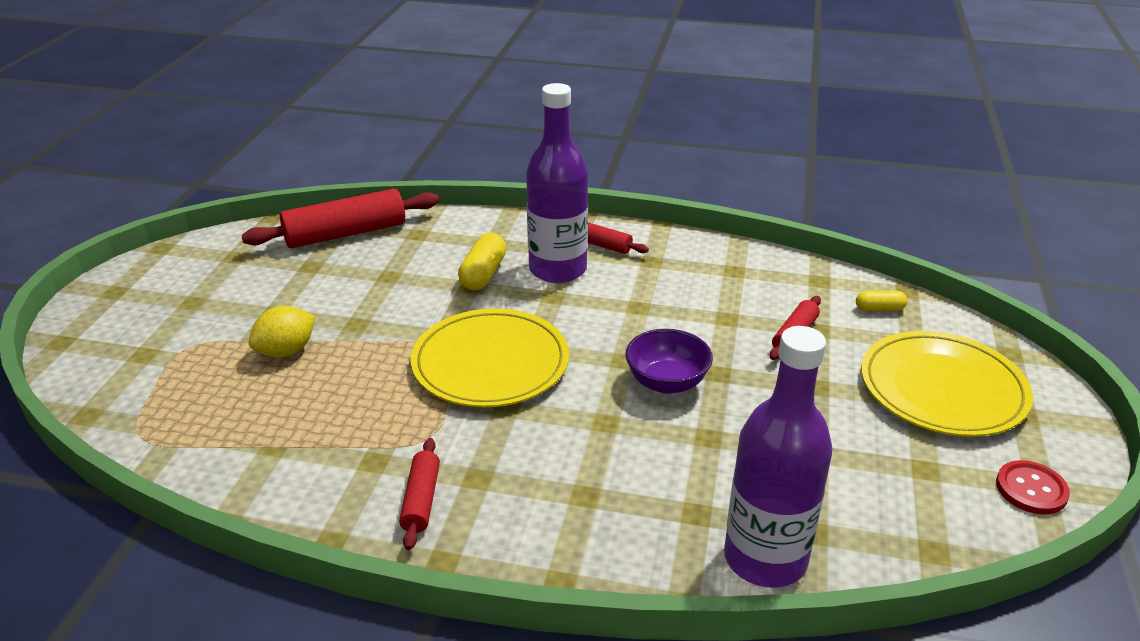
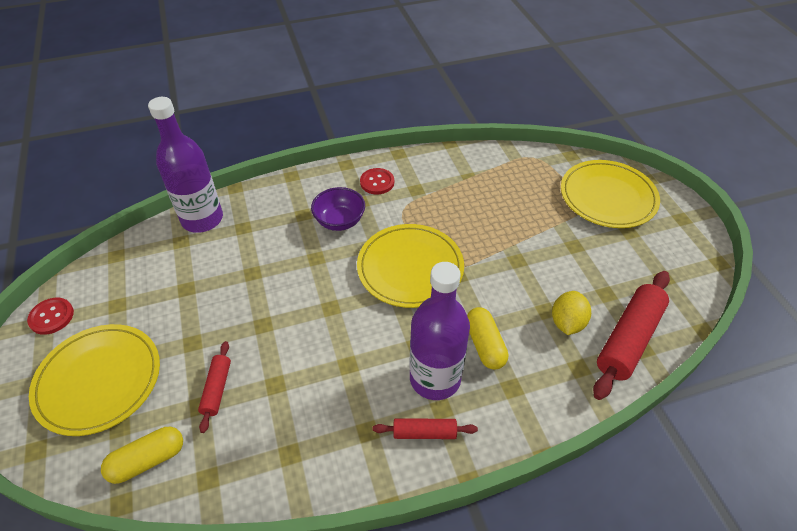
camera: 150 degrees right, 15 degrees up
yellow lemon [249,306,315,357] -> yellow lemon moved to [552,291,591,335]
red rolling pin [399,438,440,550] -> red button [360,168,394,195]
purple bowl [625,329,713,394] -> purple bowl moved to [311,187,365,231]
yellow capsule [856,291,907,311] -> yellow capsule [101,427,183,484], size x1.68
none -> yellow plate [561,160,660,228]

